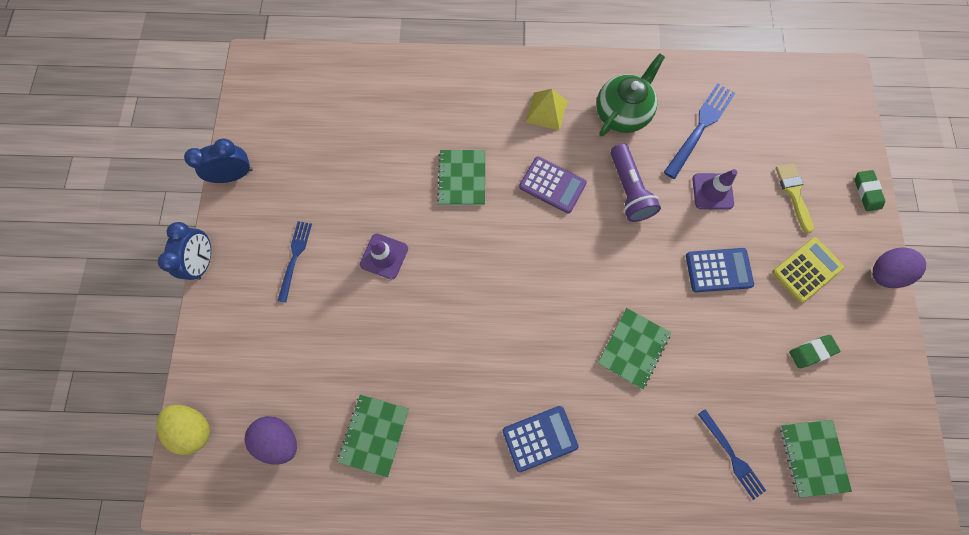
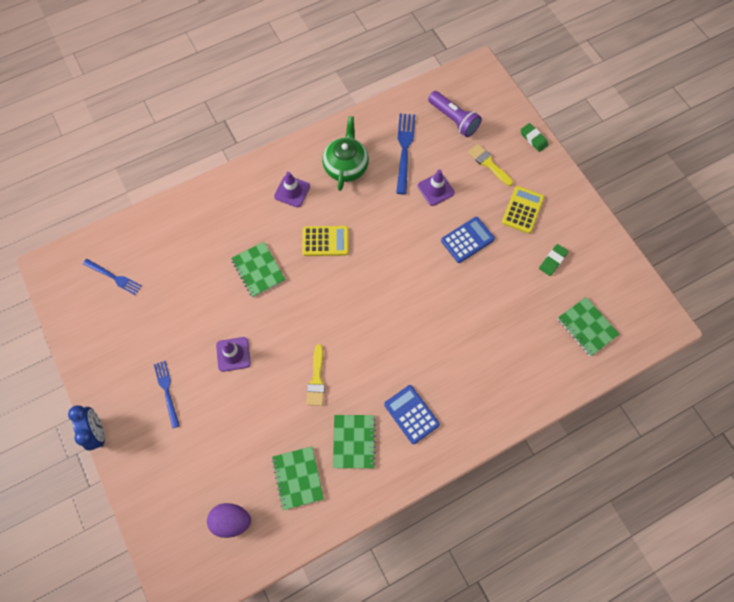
camera: 30 degrees left, 5 degrees down
yellow egg [156,405,210,455] -> none
blue clock [184,138,253,183] -> none
blue calculator [503,406,579,472] -> blue calculator turned 75 degrees counterclockwise [384,385,440,444]
purple calculator [519,156,587,213] -> yellow calculator [302,226,349,256]
yellow pyramid [526,89,567,131] -> purple traffic cone [274,172,310,208]
green notebook [598,308,671,389] -> green notebook moved to [333,415,376,468]
purple flashlight [611,143,661,222] -> purple flashlight moved to [428,91,482,137]
blue fork [698,409,766,500] -> blue fork moved to [83,259,142,295]
purple egg [873,248,926,288] -> none
none -> yellow brush [306,344,325,406]

